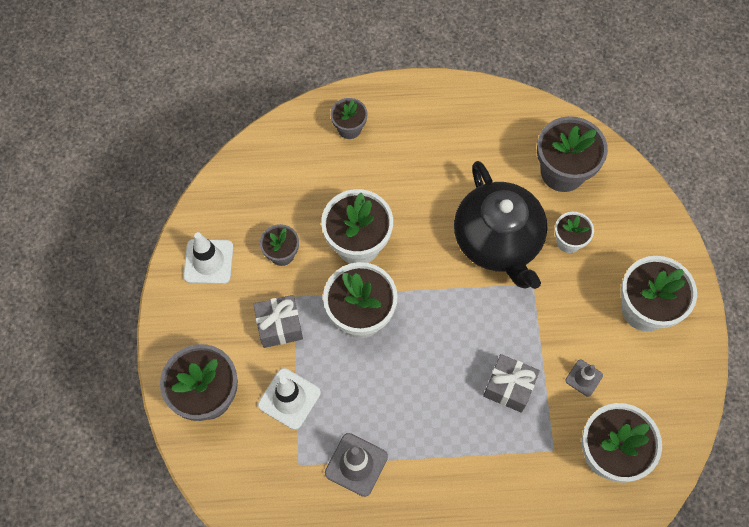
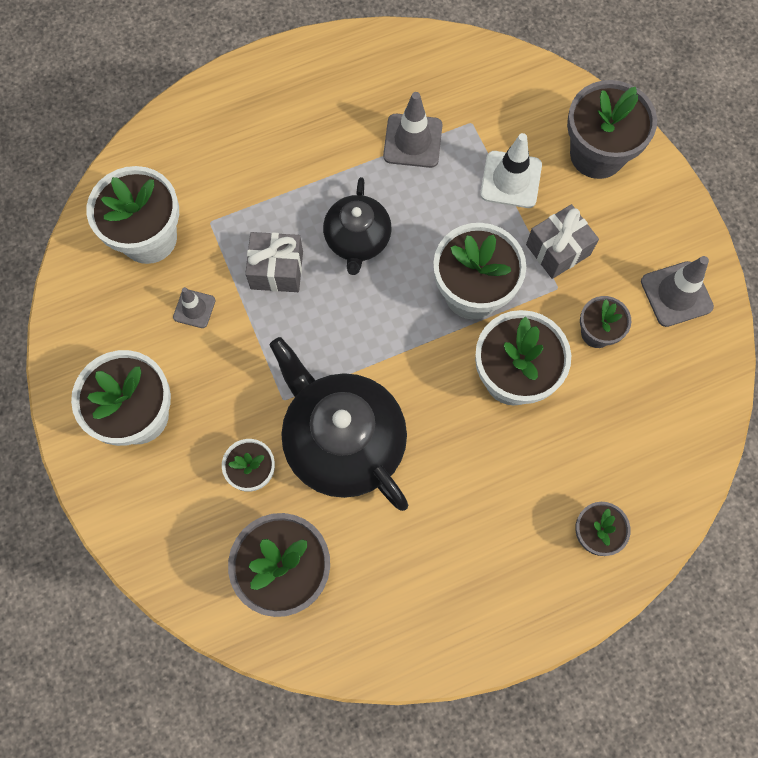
camera: 160 degrees right, 5 degrees up
white traffic cone [183,232,233,284] -> grey traffic cone [641,256,714,327]
none -> black teapot [323,177,392,275]

